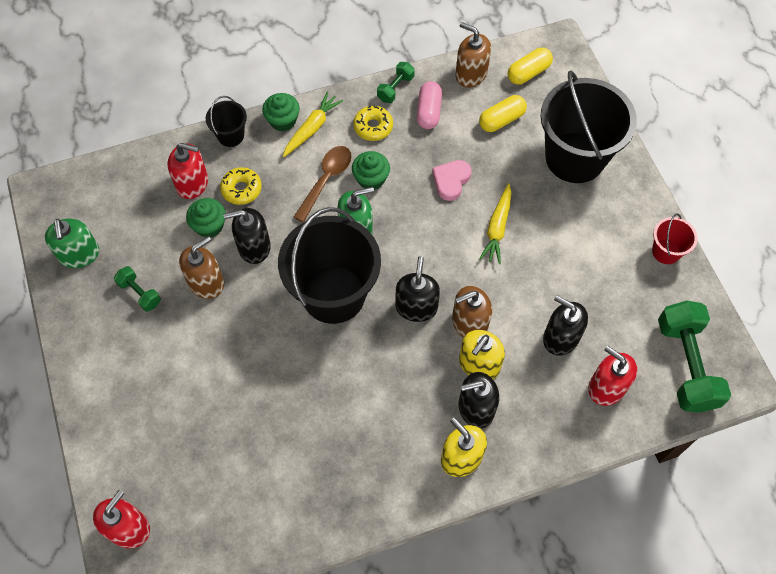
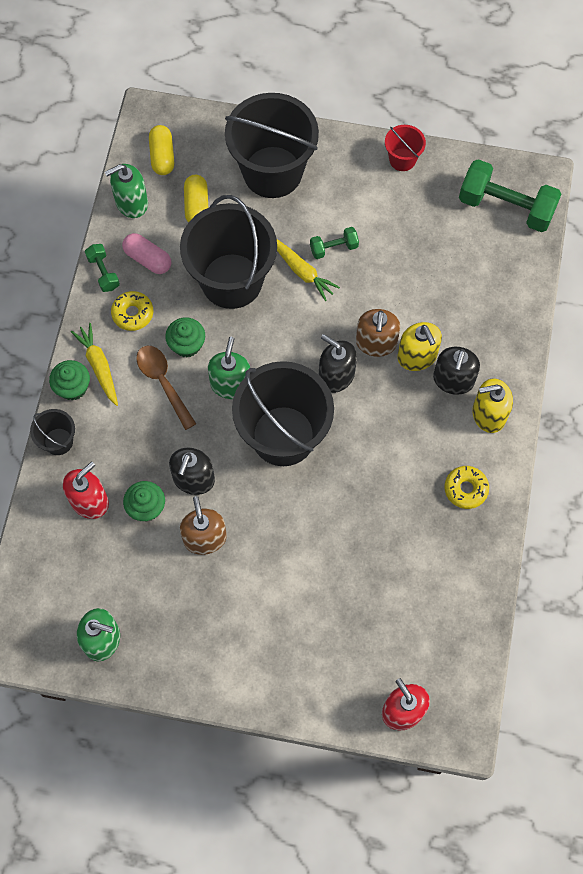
camera: 60 degrees left, 5 degrees up
green dumbbell [114,266,161,312] -> green dumbbell moved to [310,227,359,259]
yellow donut [220,167,262,205] -> yellow donut moved to [444,466,489,509]
pink heart [432,160,472,201] -> black bucket [180,195,277,309]
brown soap dispenser [455,22,491,88] -> green soap dispenser [105,164,148,218]
black soap dispenser [543,295,588,356] -> none
red soap dispenser [588,345,637,406] -> none

